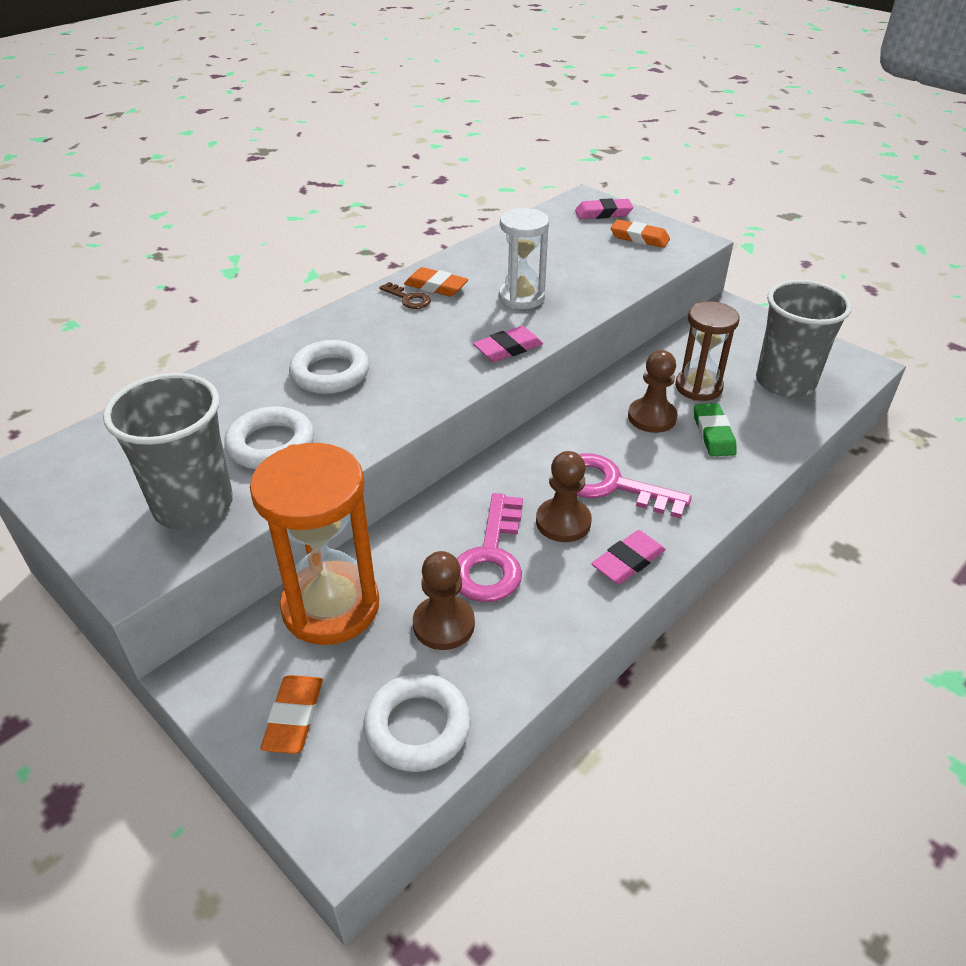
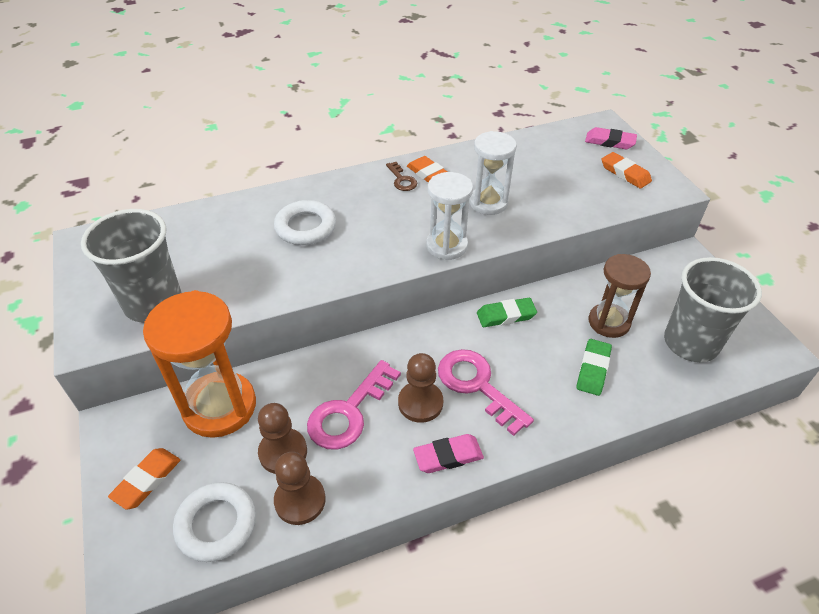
camera: 25 degrees right, 5 degrees up
white ring [224,406,314,469] -> none
pink eraser [473,326,543,362] -> white hourglass [426,172,473,260]
brown pawn [628,350,677,433] -> brown pawn moved to [274,452,326,525]
none -> green eraser [477,298,537,327]

